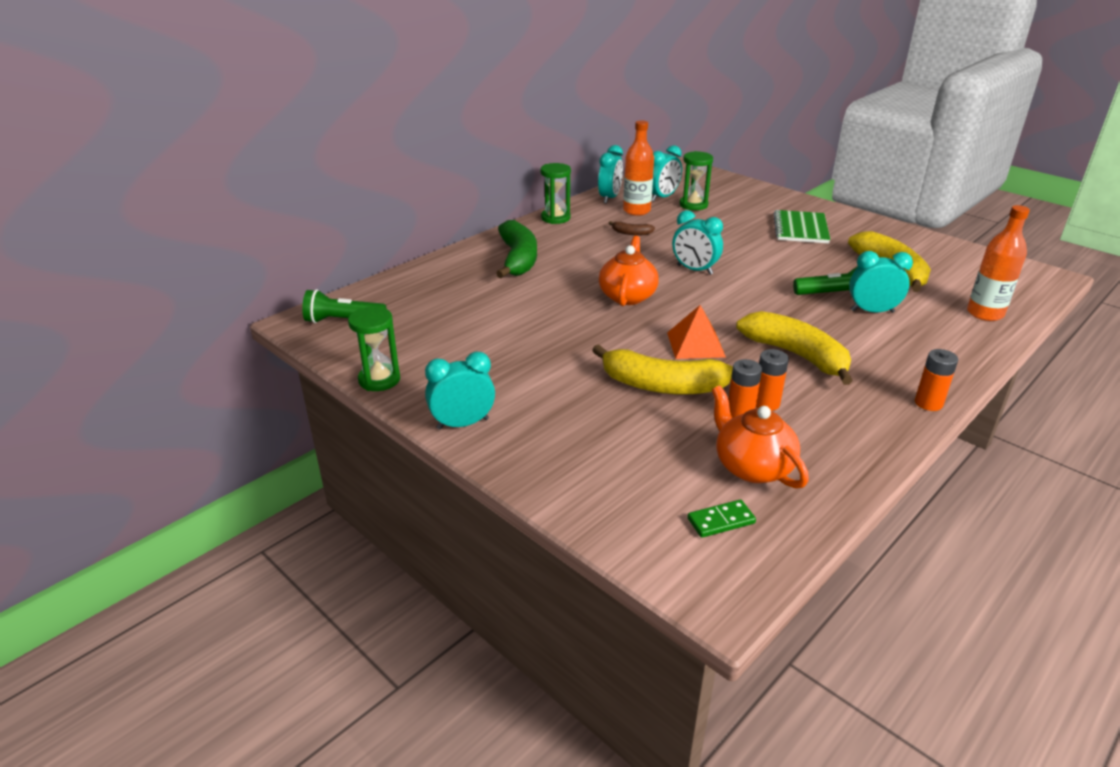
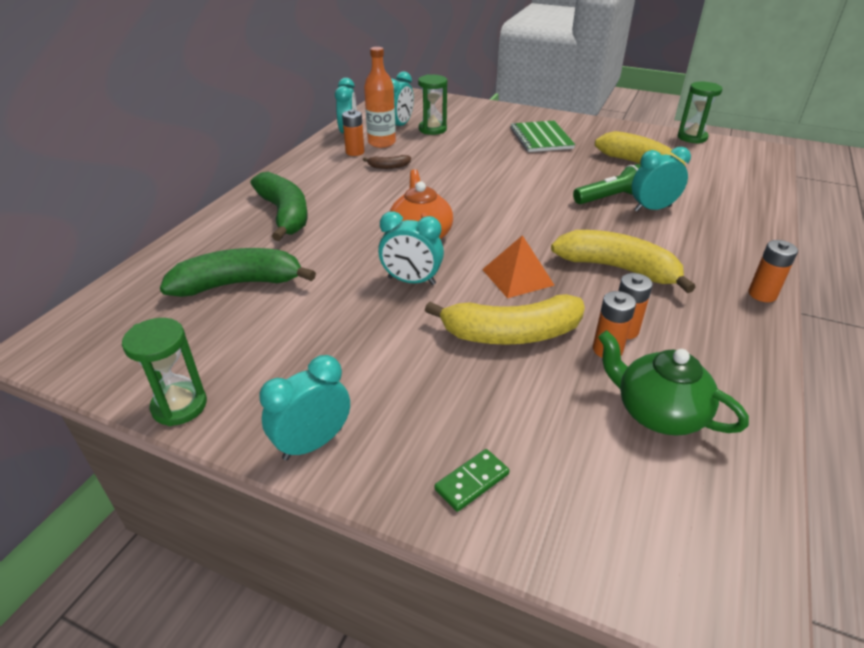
camera: 20 degrees left, 5 degrees up
green flashlight [302,289,387,323] -> none
green hourglass [540,163,571,224] -> green hourglass moved to [678,82,722,144]
turquoise clock [672,210,723,275] -> turquoise clock moved to [378,211,444,285]
green domino [687,500,756,538] -> green domino moved to [435,449,509,512]
orange teapot [712,386,809,489] -> green teapot [598,330,749,436]
orange bottle [967,205,1030,321] -> none
none -> green banana [160,248,316,297]
none -> orange battery [342,110,364,156]

